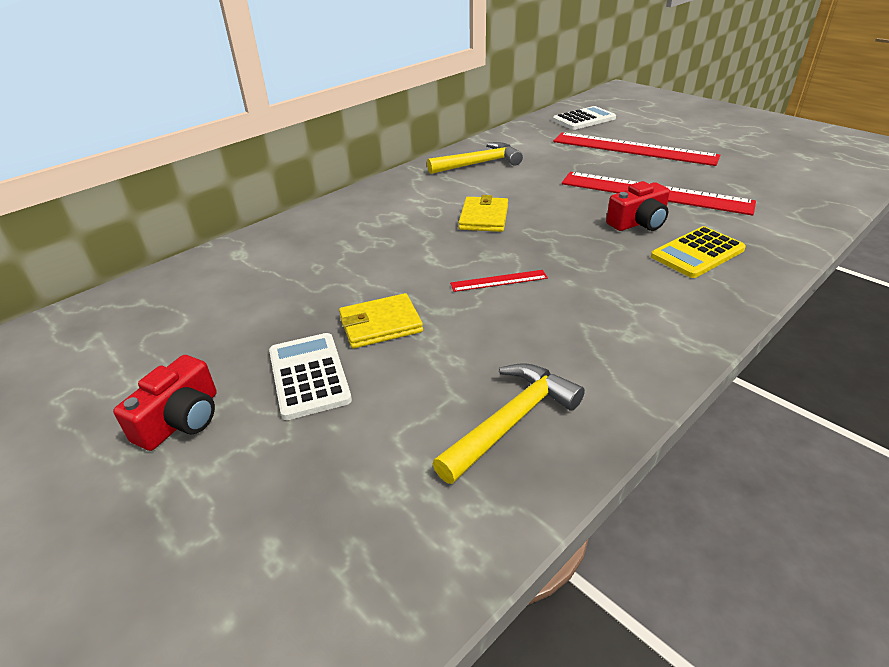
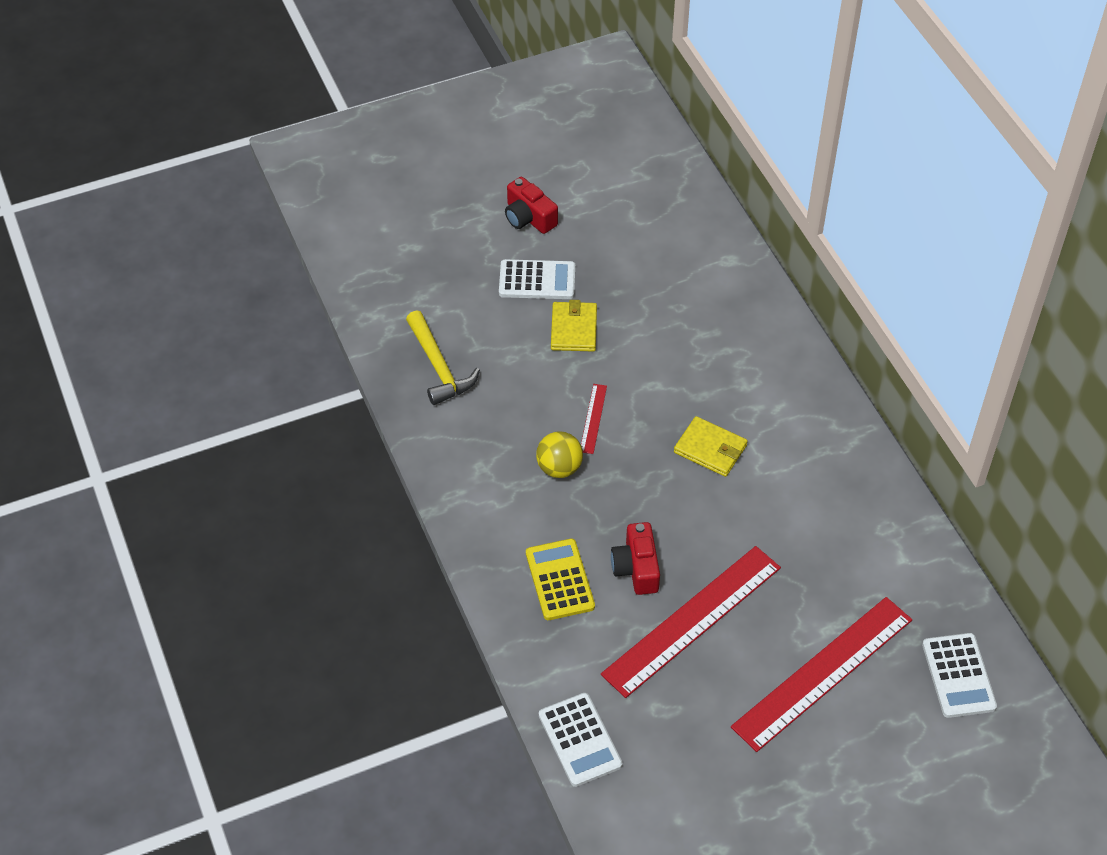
camera: 110 degrees right, 15 degrees up
yellow hammer [427,142,523,174] -> none
none -> yellow ball [536,431,583,478]
none -> white calculator [539,693,622,787]

